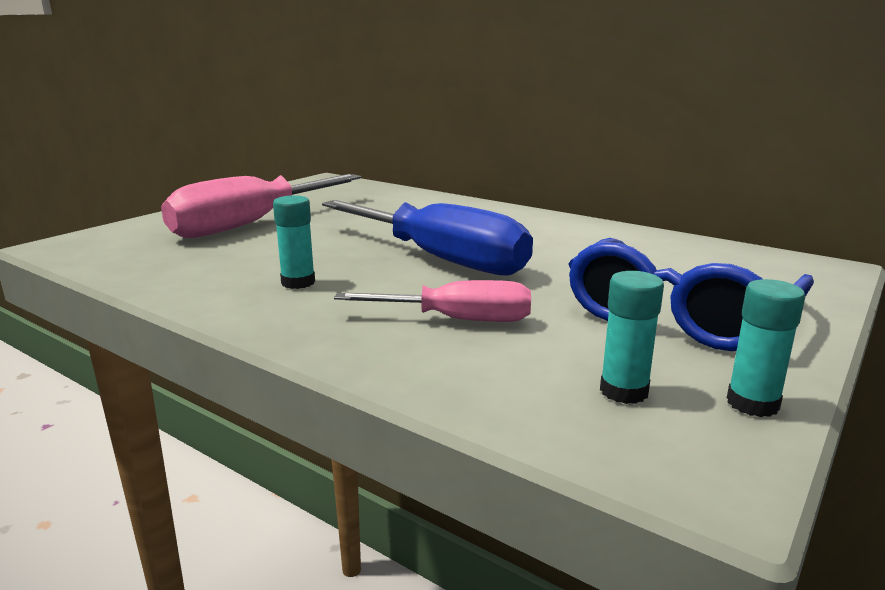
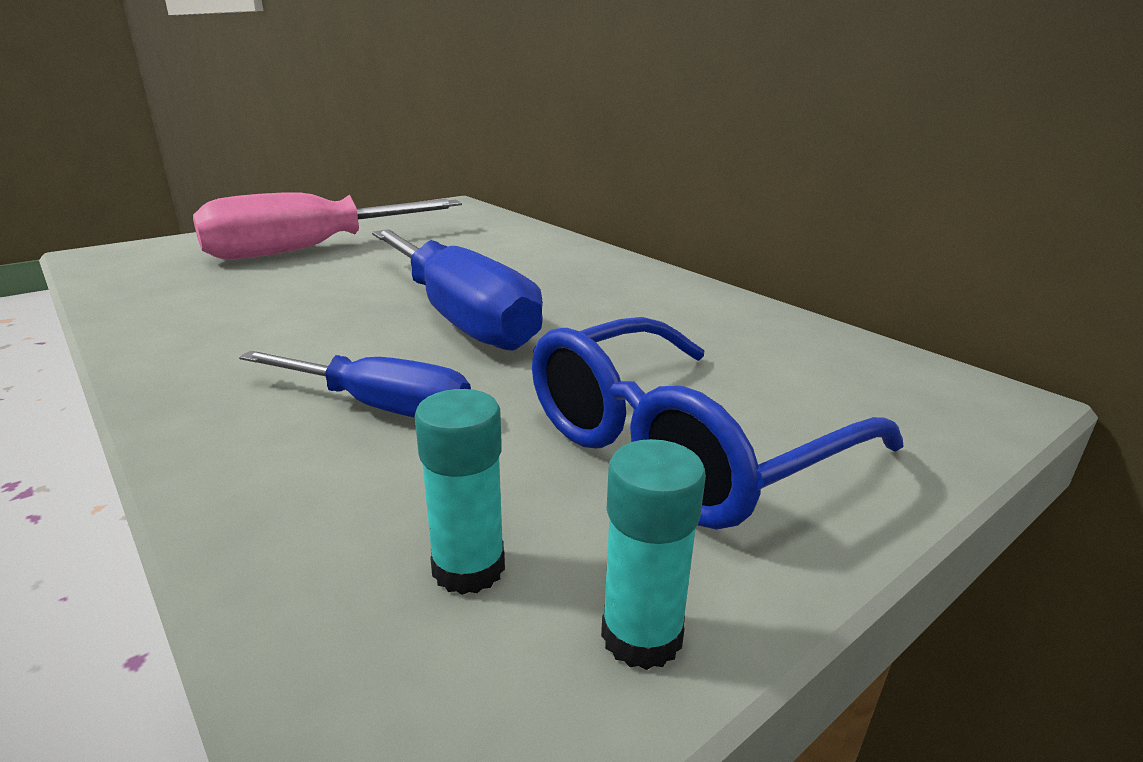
camera: 15 degrees right, 5 degrees up
turquoise glue stick [273,195,315,289] -> none
pink screwdriver [334,280,531,322] -> blue screwdriver [239,351,471,418]

